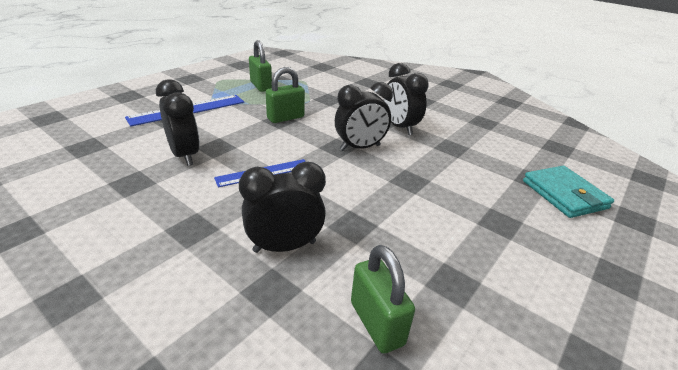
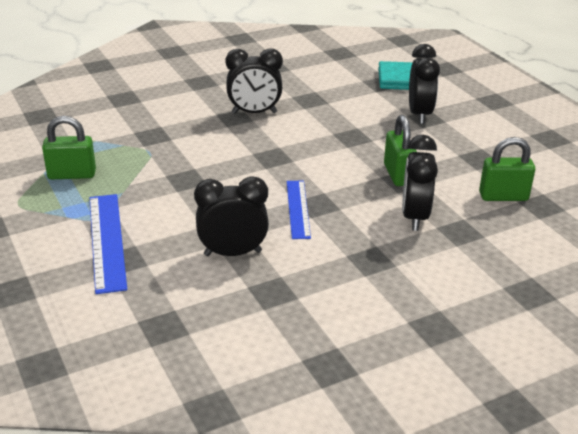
camera: 65 degrees left, 0 degrees up
green padlock [266,67,305,123] -> green padlock moved to [384,115,417,186]
black clock [335,82,393,151] -> black clock moved to [409,44,440,124]

